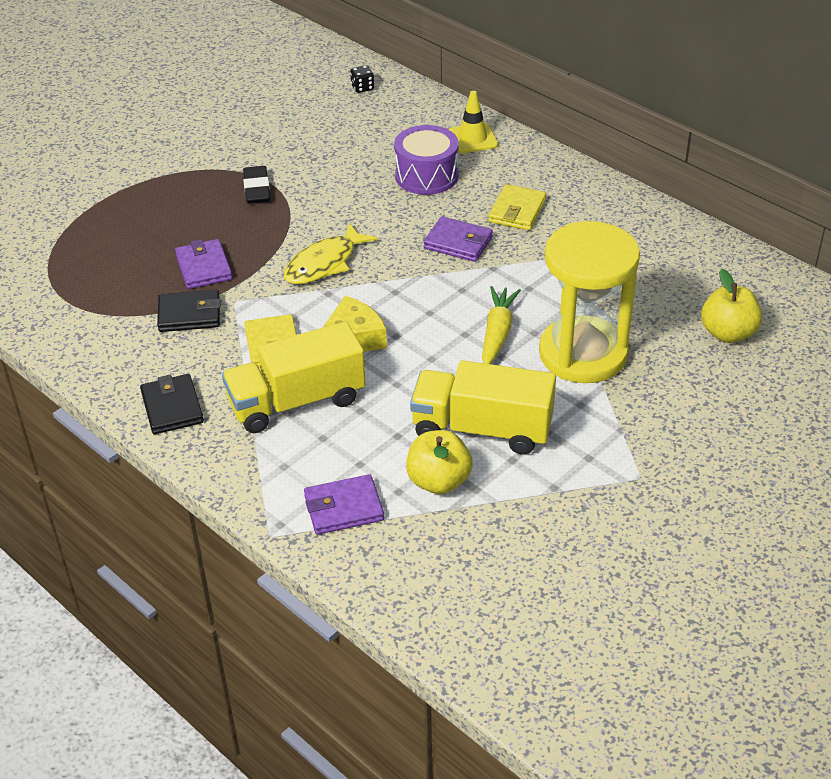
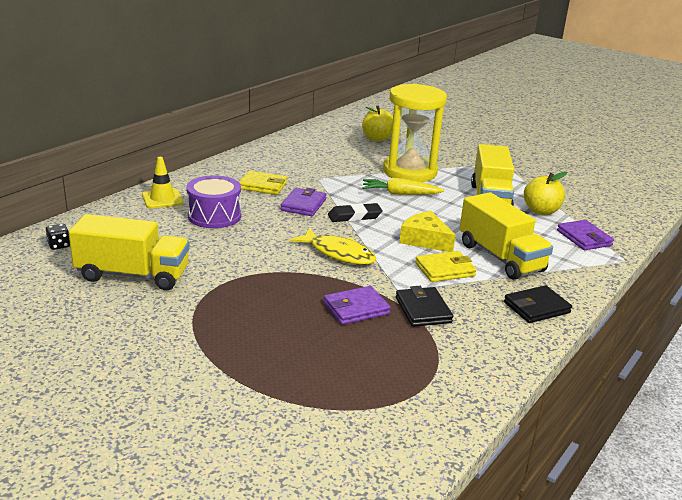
camera: 100 degrees left, 15 degrees down
black eraser [243,166,270,204] -> black eraser moved to [328,203,382,222]
none -> yellow truck [68,214,190,290]

